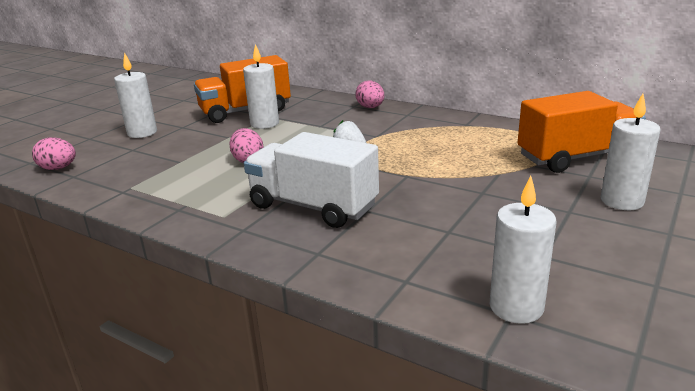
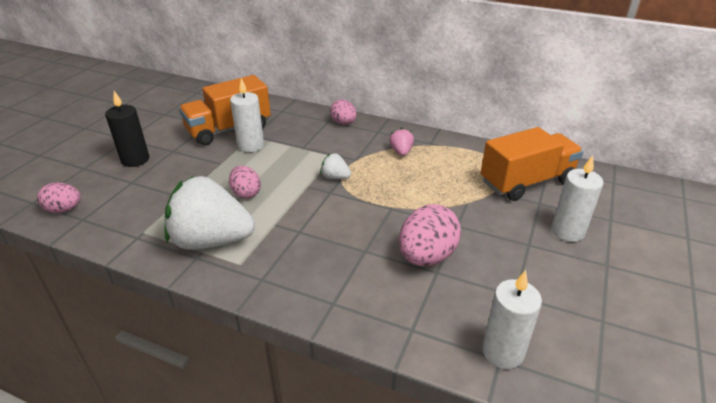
camera: 10 degrees left, 10 degrees up
white candle [114,52,157,138] -> black candle [105,91,149,167]
white truck [244,132,379,228] -> none
none -> white strawberry [165,176,255,250]
none -> pink strawberry [389,128,414,156]
none -> pink egg [399,204,461,266]

